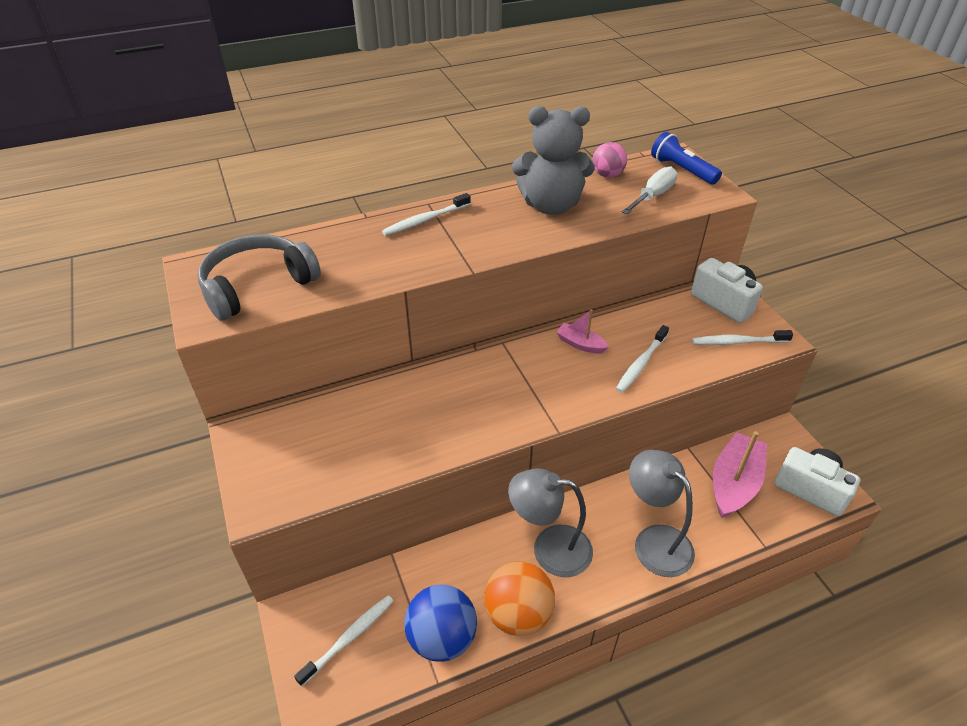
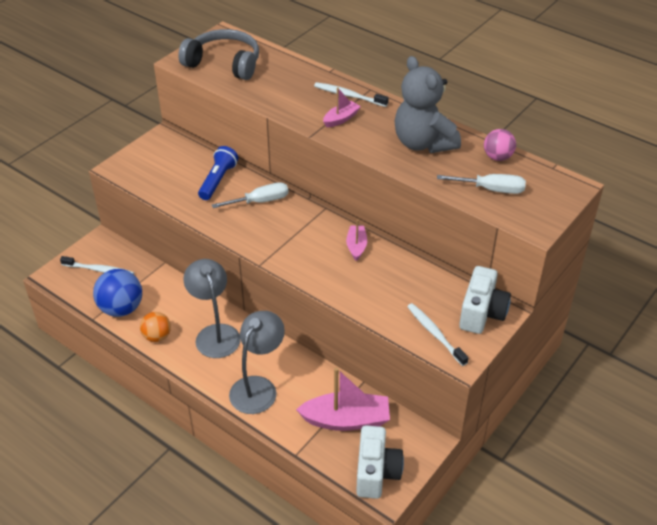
camera: 60 degrees right, 0 degrees up
orange ball [484,561,555,636] -> orange ball [140,312,171,342], size x0.62
white toothbrush [616,325,669,393] -> none
blue flashlight [651,132,722,185] -> blue flashlight moved to [198,146,238,200]
none -> white screwdriver [212,182,288,208]
none -> pink boat [323,87,361,127]

